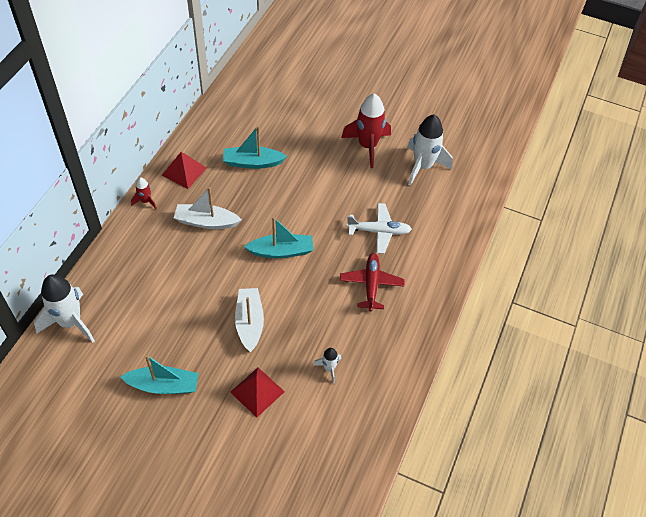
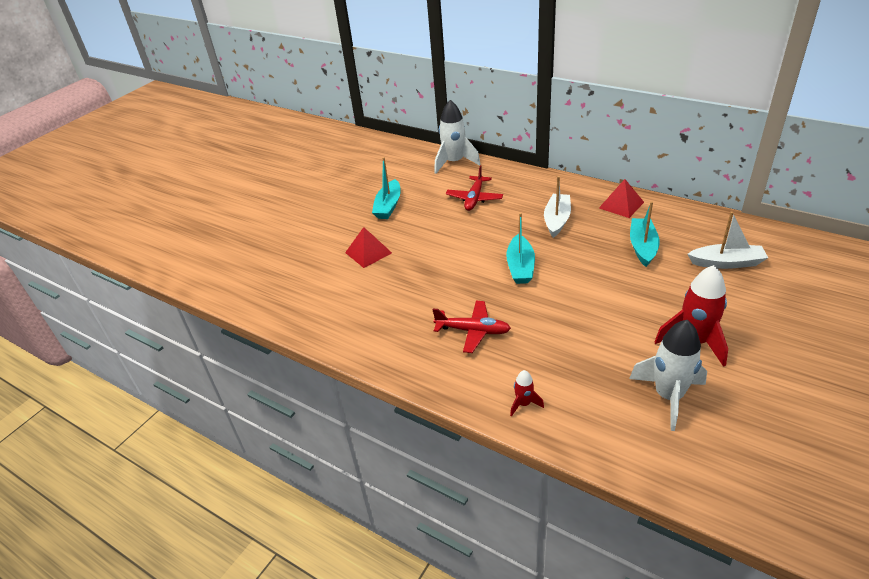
camera: 105 degrees right, 15 degrees down
red rocket [131,177,157,209] -> red rocket moved to [510,370,544,417]
white boat [235,288,264,352] -> white boat moved to [688,212,768,269]
white rocket [313,348,341,384] -> none
white plane [346,203,412,254] -> none
none -> red plane [446,166,503,211]

